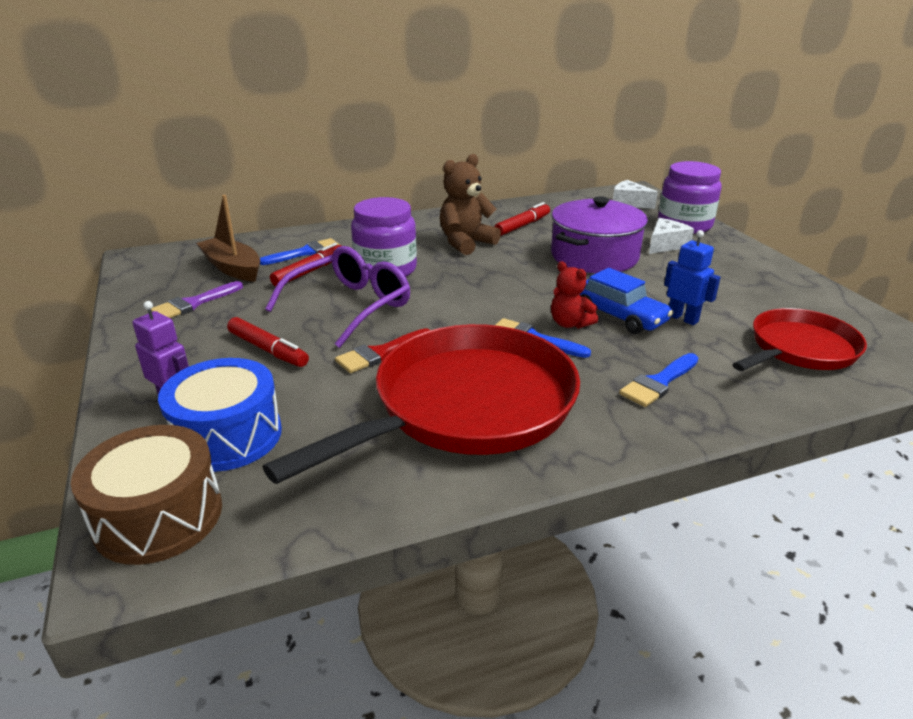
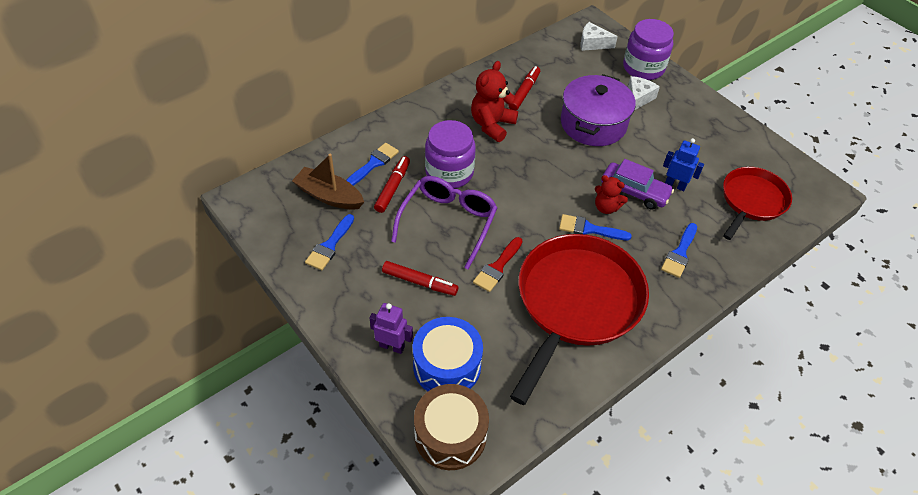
camera: 20 degrees left, 20 degrees up
purple brush [151,281,243,318] -> blue brush [305,214,354,270]
brown teddy bear [440,154,501,255] -> red teddy bear [471,61,518,142]
blue car [580,268,673,334] -> purple car [601,159,674,210]

